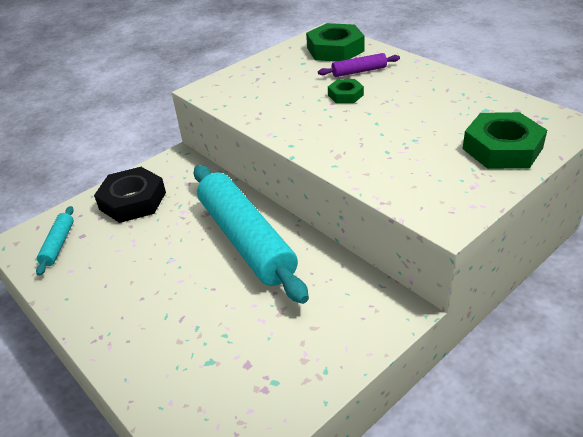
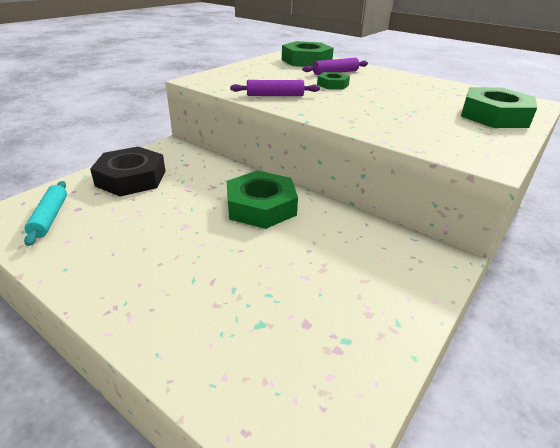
camera: 15 degrees left, 5 degrees down
turquoise rolling pin [194,165,309,304] -> green nut [227,171,298,229]
none -> purple rolling pin [230,80,320,96]

